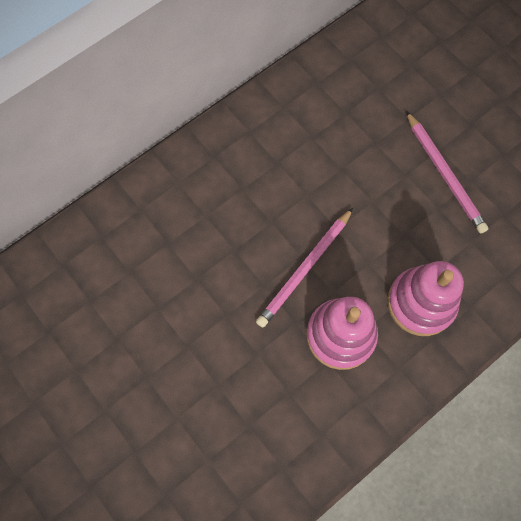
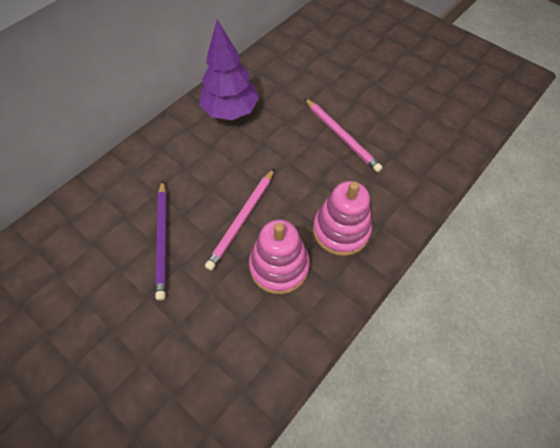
camera: 10 degrees left, 10 degrees down
none -> purple pencil [155,180,167,300]
none -> purple tree [199,19,259,120]

